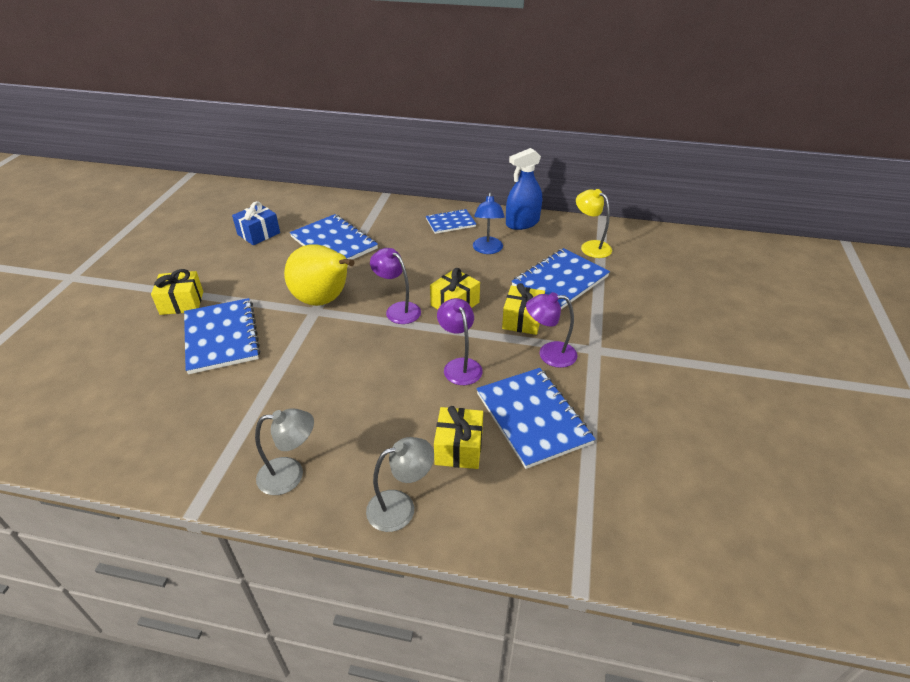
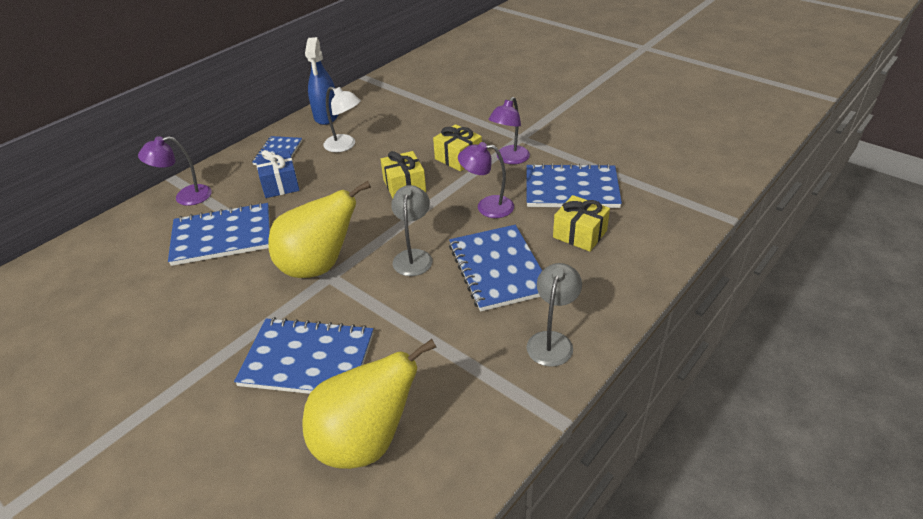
camera: 60 degrees left, 0 degrees up
yellow gift [151,269,203,315] -> none
blue gift [232,201,280,245] -> blue gift moved to [255,150,300,198]
grey lamp [366,437,434,532] -> grey lamp moved to [391,185,432,276]
purple lamp [370,248,421,324] -> purple lamp moved to [138,136,212,206]
blue lamp [473,193,505,254] -> white lamp [324,87,361,152]
blue notebook [511,248,610,309] -> blue notebook moved to [449,225,542,312]
yellow lamp [576,189,612,258] -> none
none -> yellow pear [302,339,437,469]

